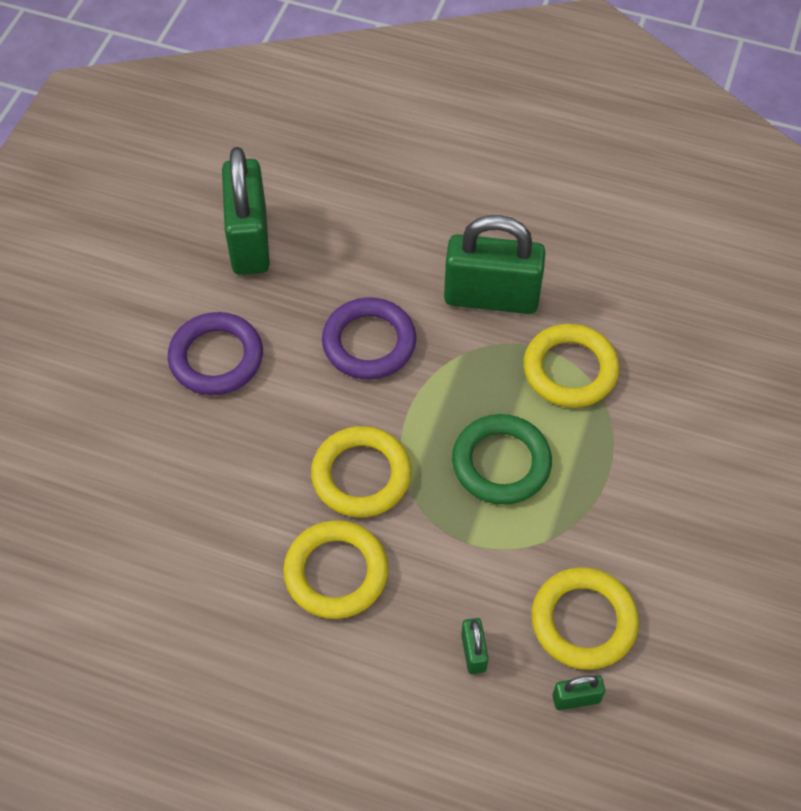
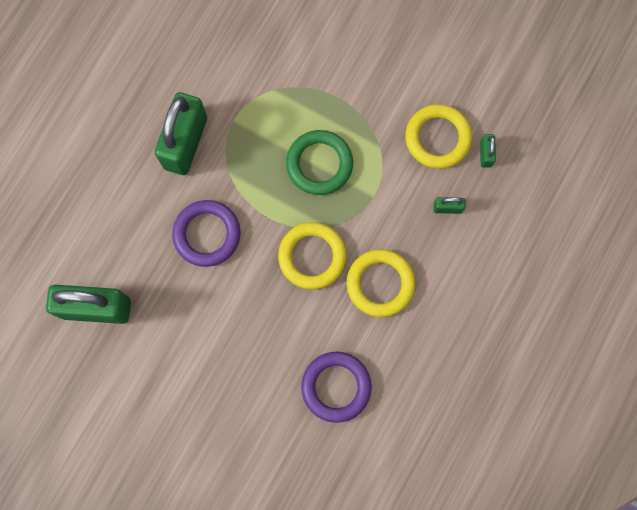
camera: 80 degrees left, 20 degrees up
purple ring [168,312,263,395] -> purple ring moved to [301,352,372,423]
yellow ring [524,324,619,408] -> none

